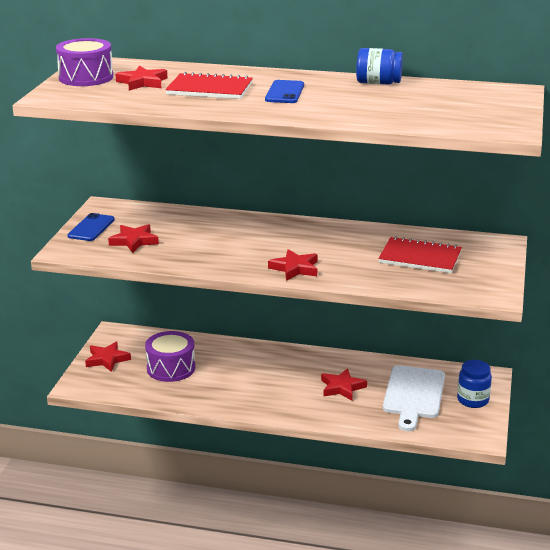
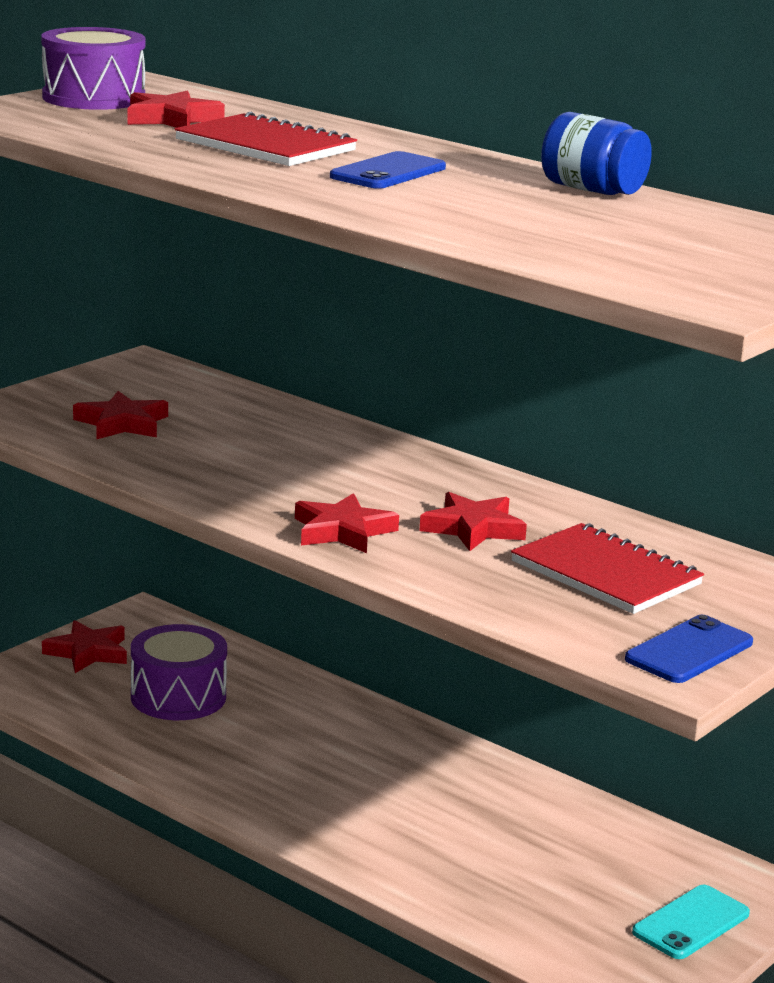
camera: 25 degrees right, 5 degrees down
blue phone [67,213,115,241] -> blue phone moved to [625,615,753,683]
red star [321,368,367,401] -> red star moved to [419,492,527,551]
white cutting board [383,365,445,431] -> none
blue jar [457,360,492,408] -> turquoise phone [632,885,750,959]

